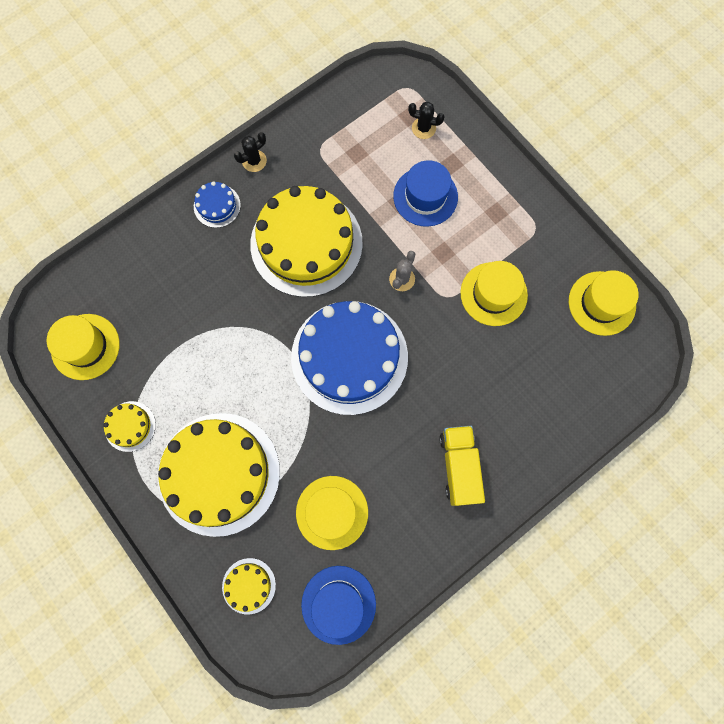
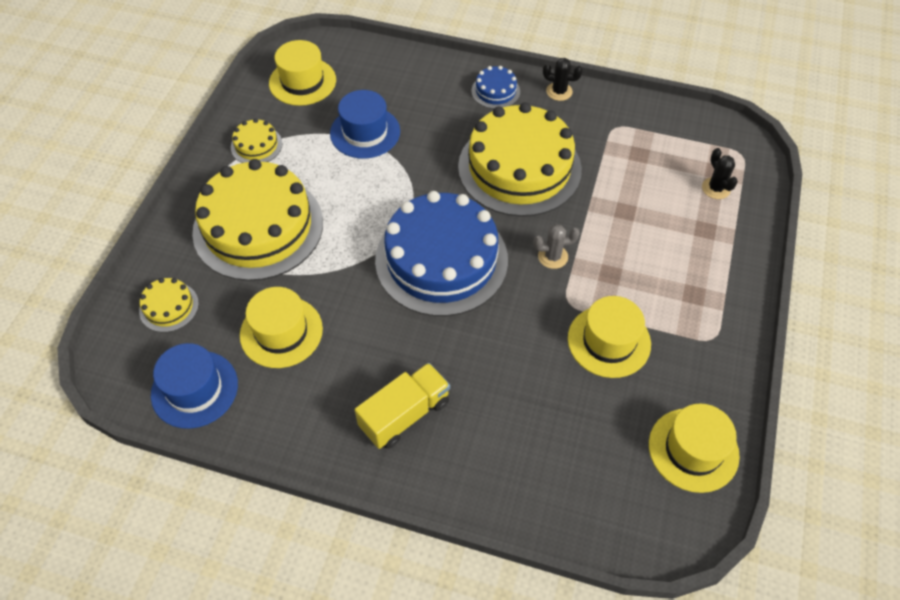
camera: 55 degrees right, 20 degrees down
blue hat [393,160,458,227] -> blue hat moved to [330,90,400,159]

